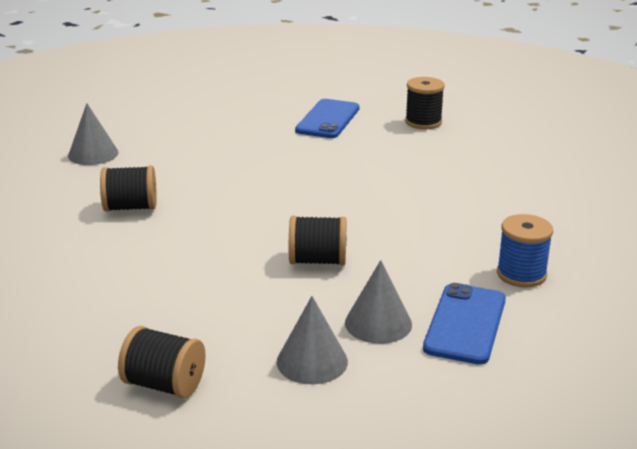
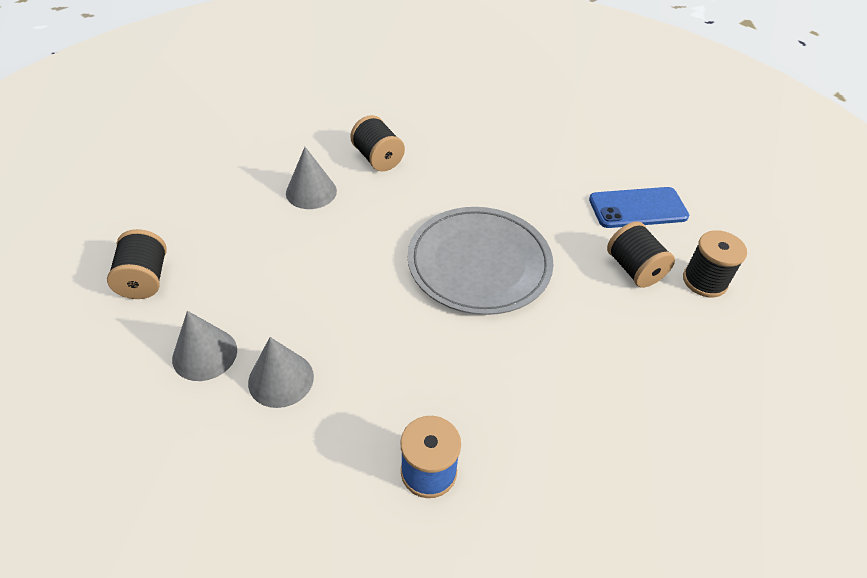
camera: 60 degrees right, 20 degrees up
grey cone [68,103,119,165] -> grey cone moved to [286,147,337,209]
black spool [289,216,347,265] -> black spool moved to [607,221,675,288]
blue phone [423,283,506,365] -> none
none -> grey plate [408,207,554,315]

